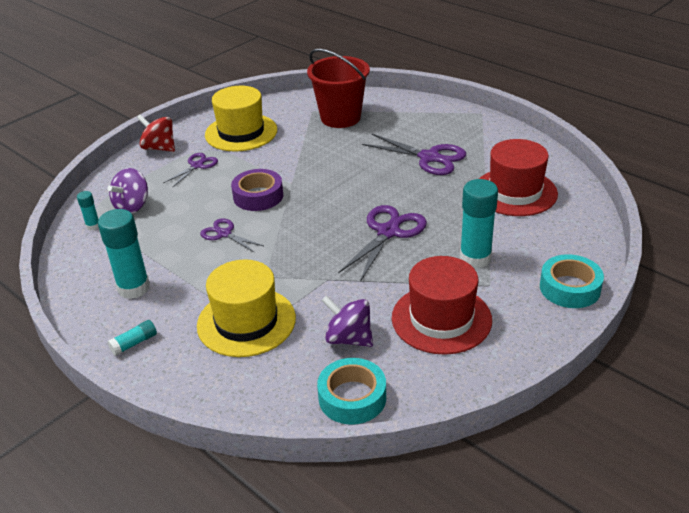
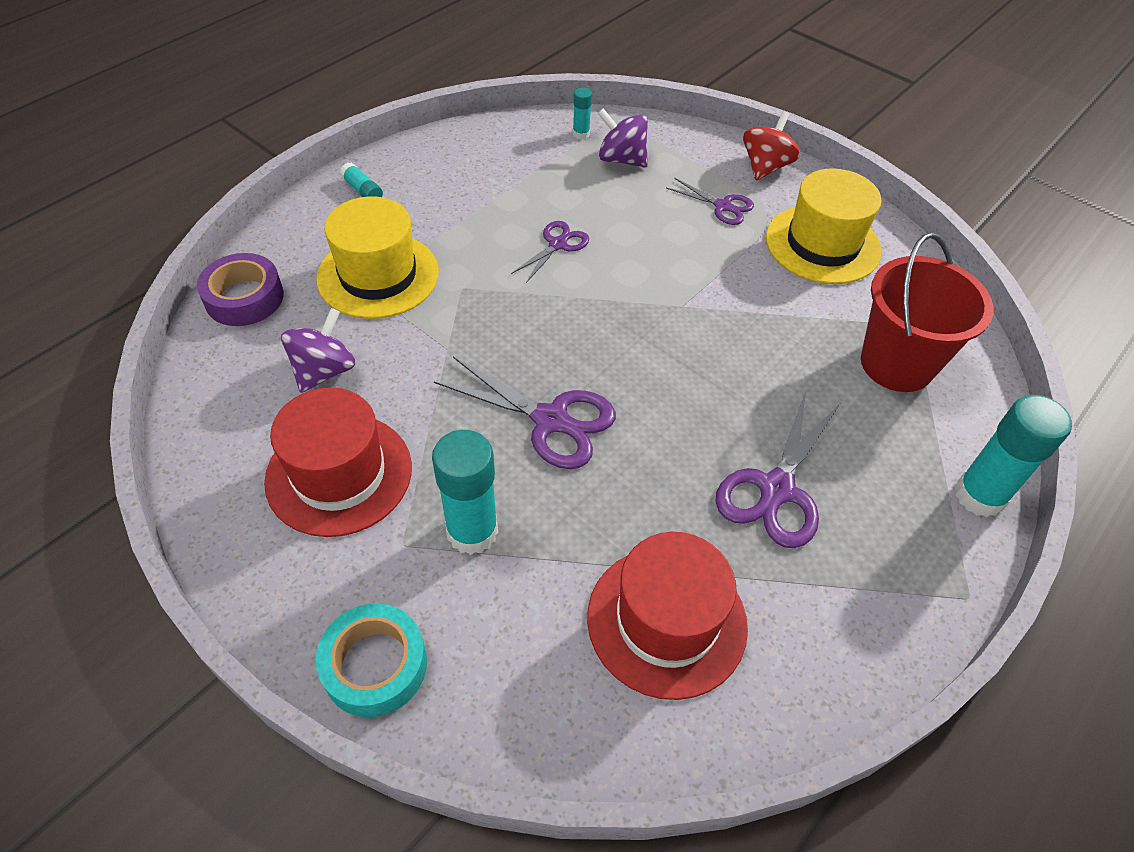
camera: 85 degrees right, 15 degrees up
turquoise glue stick [98,209,150,299] -> turquoise glue stick moved to [955,395,1072,517]
purple tape [231,169,283,211] -> purple tape moved to [197,253,284,326]
turquoise tape [317,358,386,424] -> none

